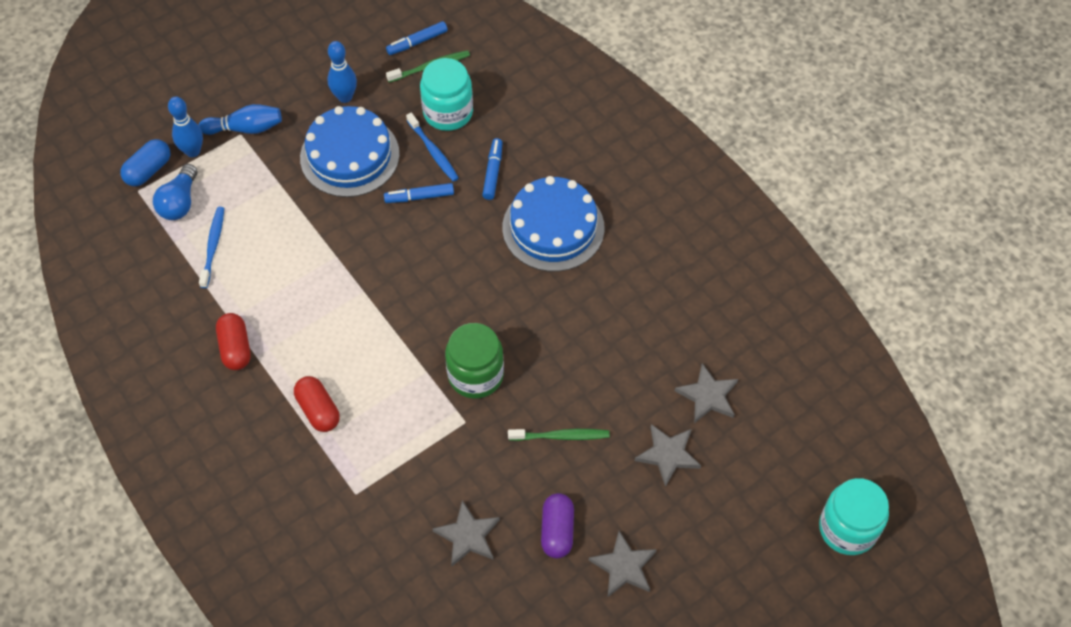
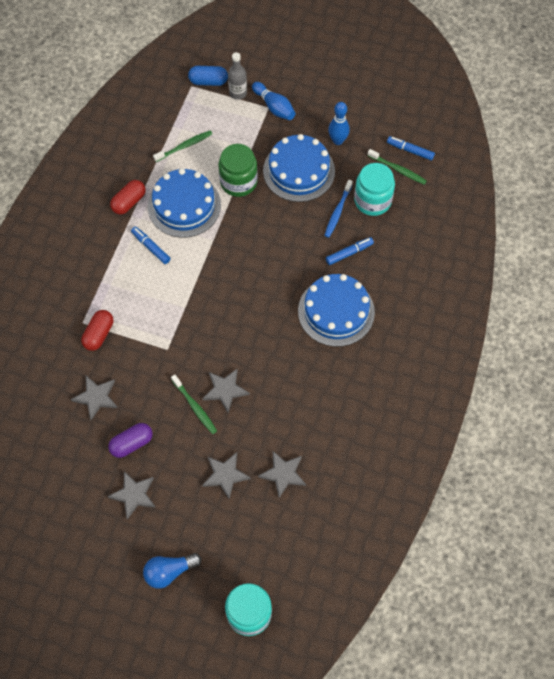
camera: 55 degrees right, 5 degrees up
blue light bulb [153,164,197,220] -> blue light bulb moved to [143,553,201,589]
blue bowling pin [168,97,203,157] -> grey bottle [228,52,247,100]
blue toothbrush [199,207,224,288] -> green toothbrush [153,130,212,162]
red capsule [294,376,340,432] -> red capsule moved to [81,310,113,351]
blue marker [384,183,454,203] -> blue marker moved to [131,227,171,264]
green jar [445,323,504,399] -> green jar moved to [219,144,258,197]
none -> blue cake [148,168,221,238]
none -> grey star [203,369,250,412]

